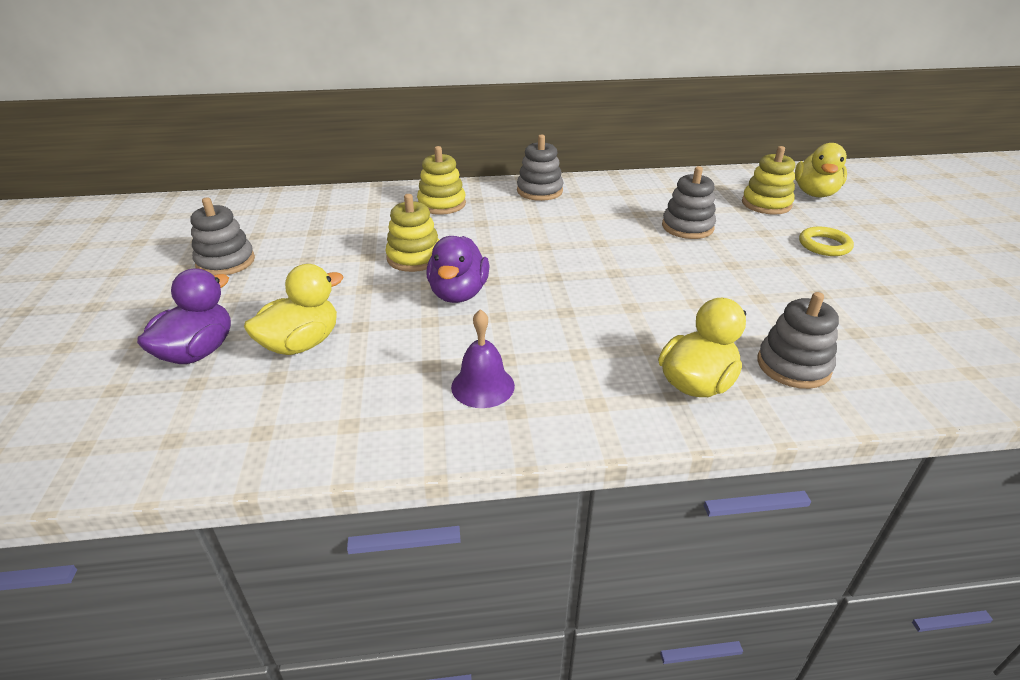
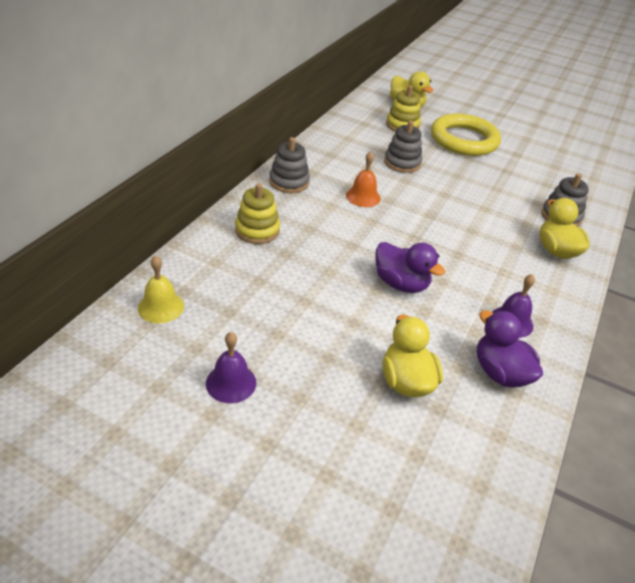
camera: 60 degrees left, 5 degrees up
purple duck [137,268,231,364] -> purple duck moved to [477,310,543,388]
grey stacking toy [190,197,255,275] -> purple bell [206,332,256,403]
yellow stacking toy [385,194,439,272] -> none
yellow ring [799,226,854,256] -> yellow ring [431,113,501,156], size x2.15
none -> yellow bell [138,255,184,323]
none -> orange bell [346,151,381,207]

